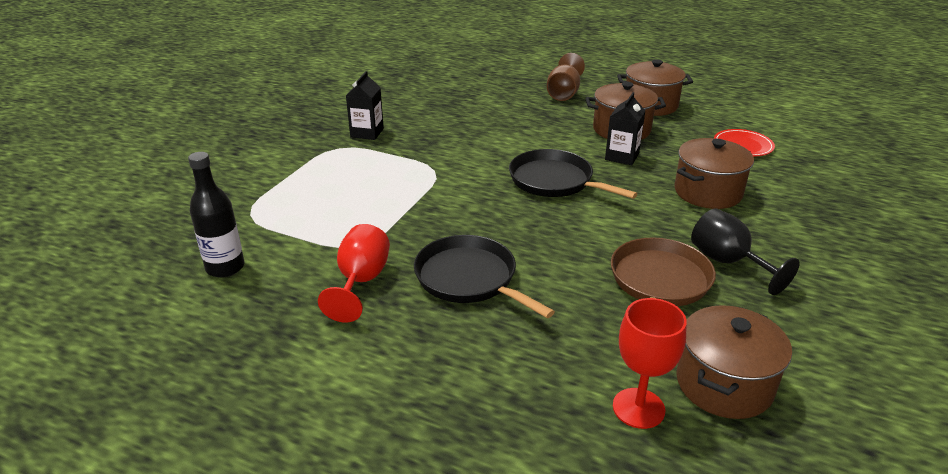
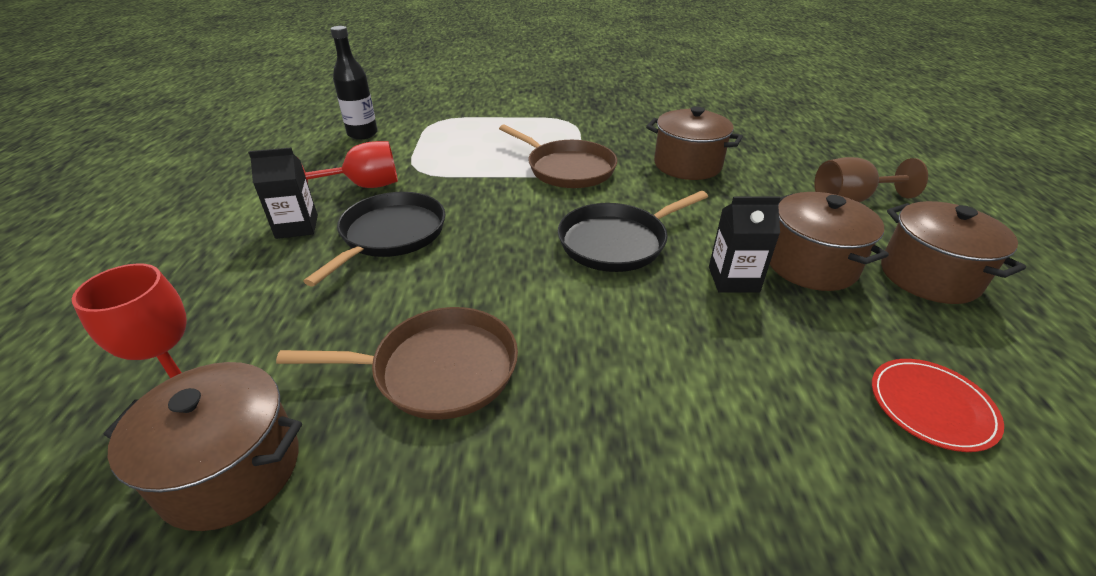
camera: 65 degrees right, 5 degrees up
black carton [346,71,384,140] -> black carton moved to [248,148,318,239]
black pan [509,149,637,199] -> black pan turned 135 degrees counterclockwise [558,191,708,272]
brown pot [675,138,754,209] -> brown pot moved to [646,106,743,180]
black goblet [691,208,800,295] -> none
none -> brown pan [499,125,617,188]

